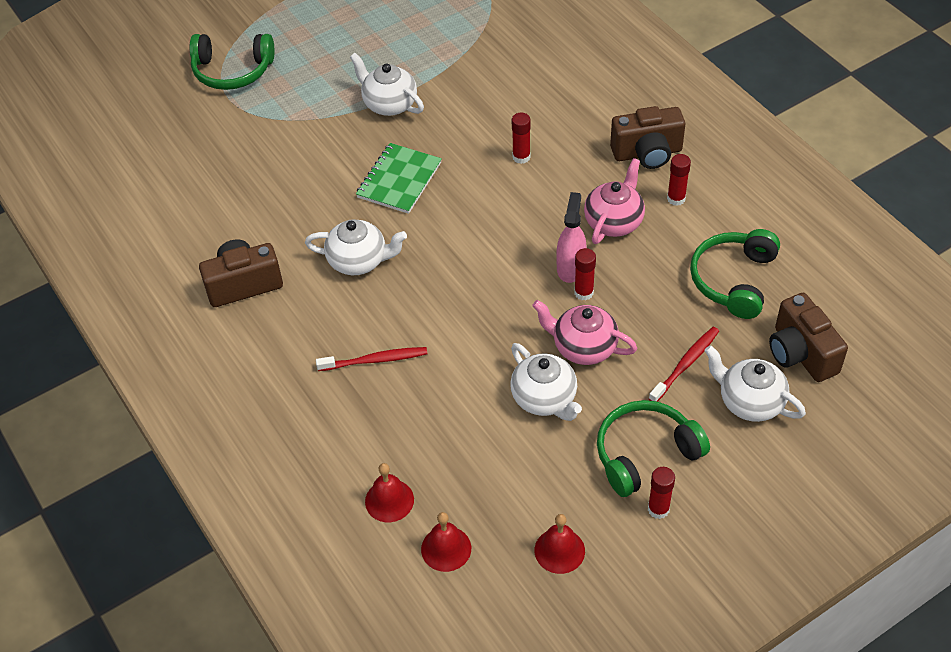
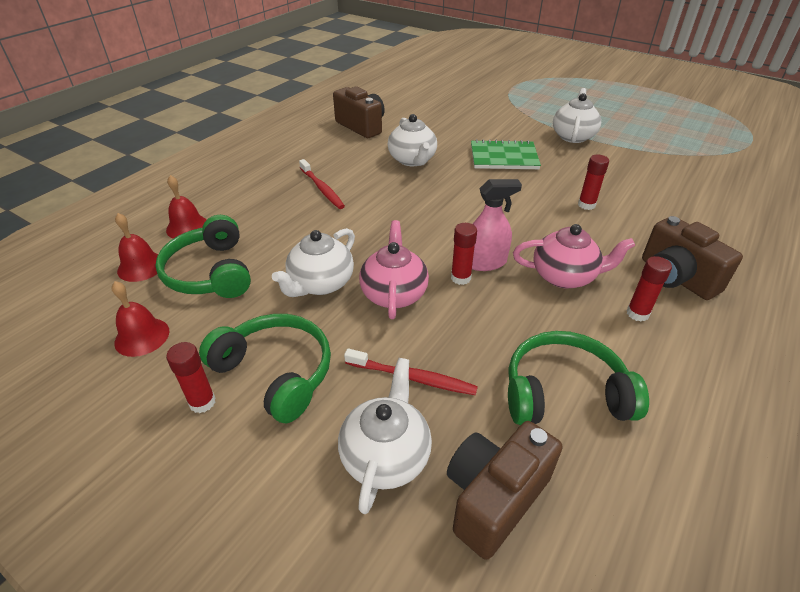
camera: 65 degrees right, 10 degrees down
green headphones [190,34,274,90] -> green headphones moved to [155,215,251,298]

